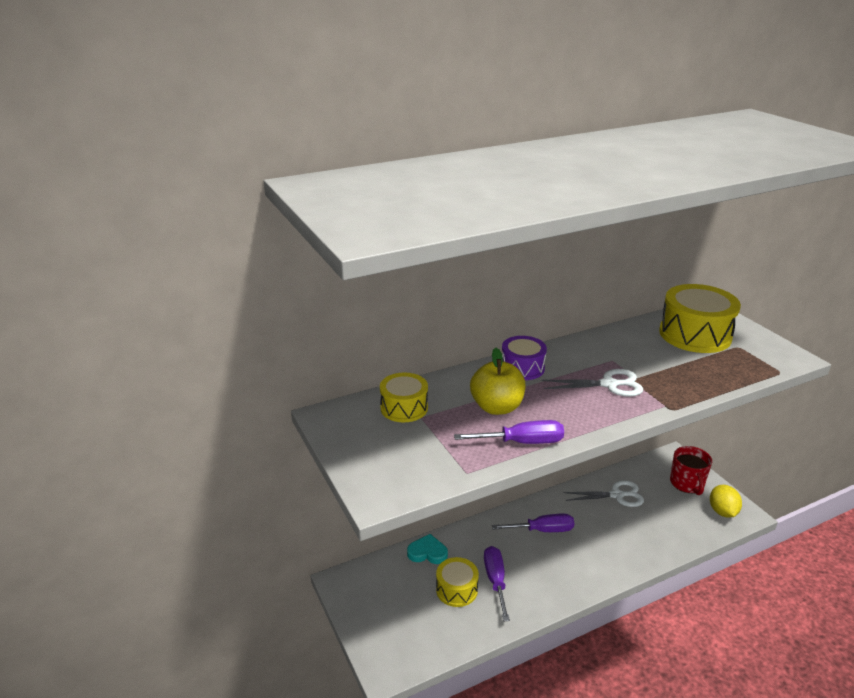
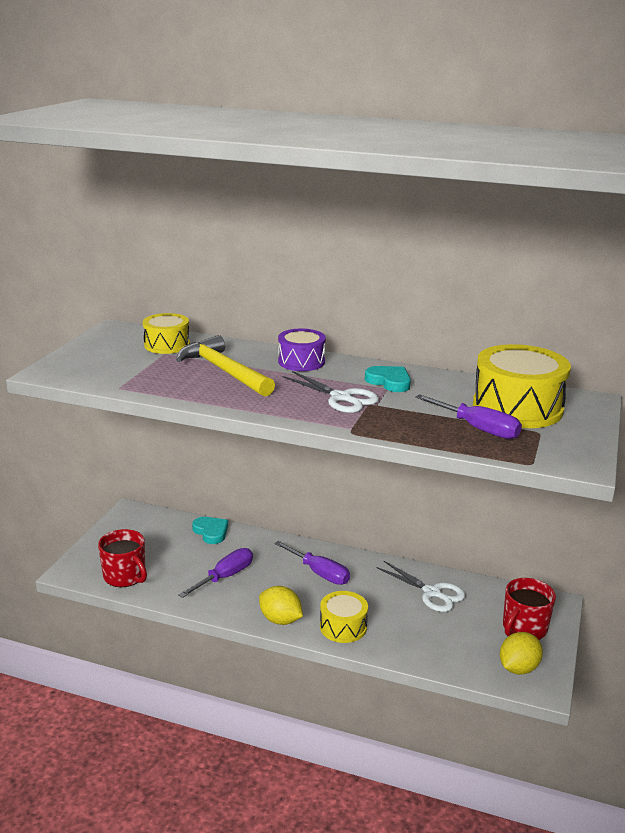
camera: 45 degrees right, 5 degrees down
yellow drum [436,557,479,607] -> yellow drum moved to [320,591,368,643]
purple screwdriver [454,420,564,444] -> purple screwdriver moved to [415,394,522,439]
yellow apple [470,348,526,415] -> yellow hammer [176,335,275,397]
none -> red mug [98,529,147,587]
none -> yellow lemon [259,586,303,625]
none -> turquoise heart [365,366,411,392]

